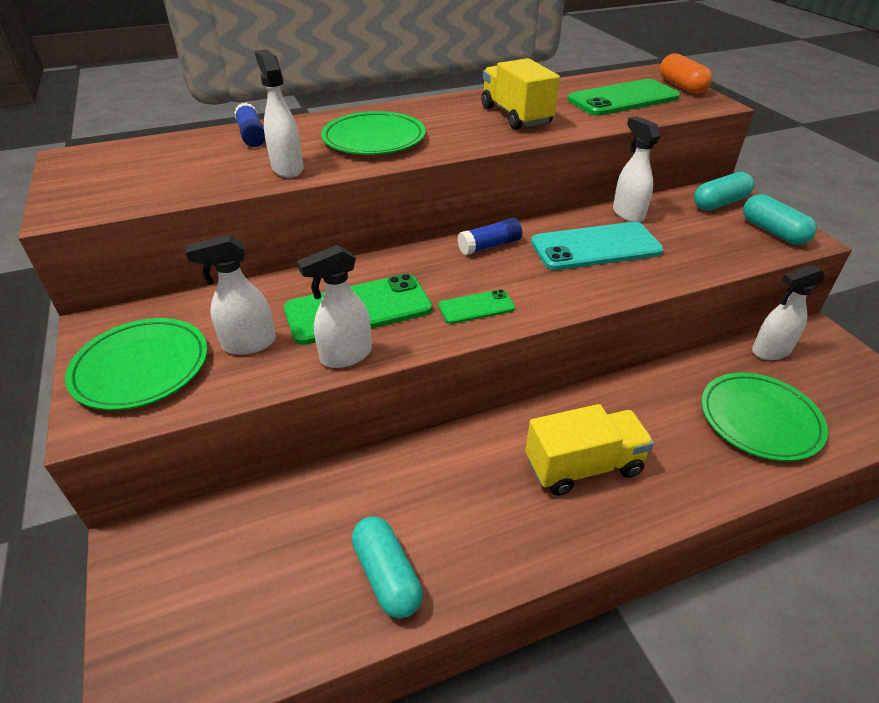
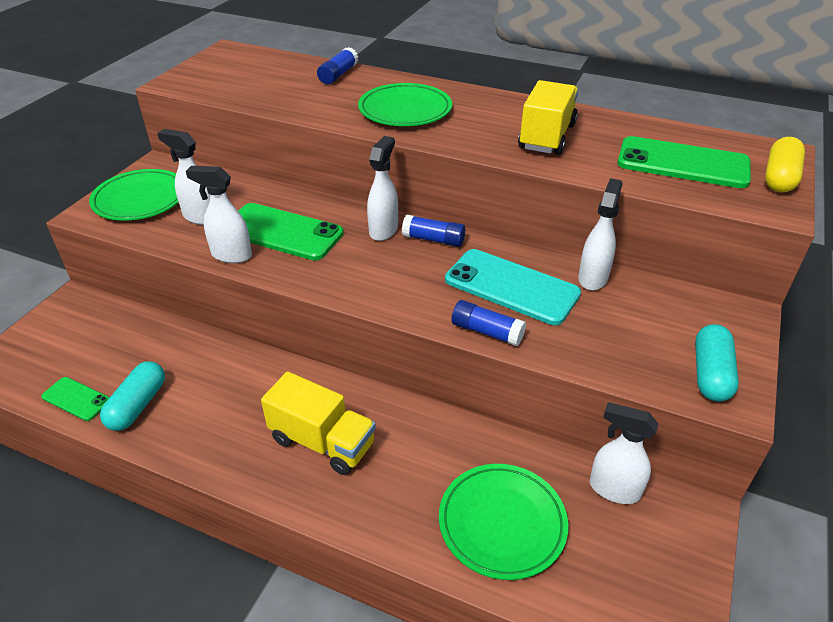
camera: 45 degrees right, 0 degrees up
white spray bottle [255,49,304,178] -> white spray bottle moved to [367,136,398,241]
green phone [438,289,515,324] -> green phone moved to [41,377,110,421]
orange capsule [660,53,712,94] -> yellow capsule [765,137,805,193]
turquoise capsule [694,172,754,211] -> none
none -> blue glue stick [452,300,526,346]

